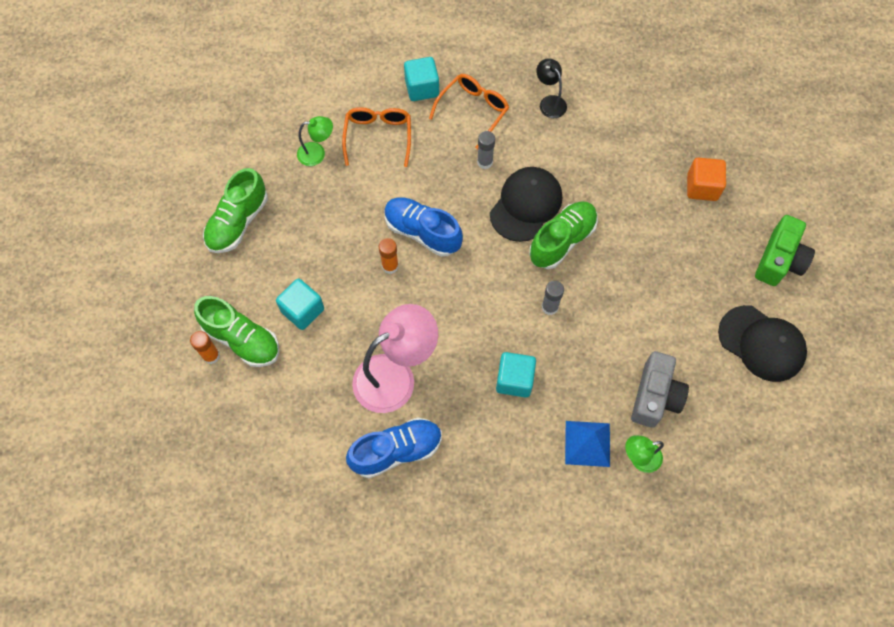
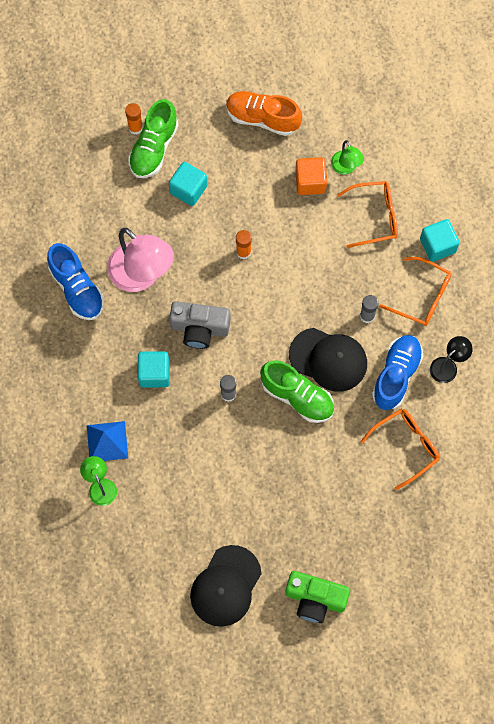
camera: 80 degrees right, 5 degrees up
green shoe [203,168,268,253] -> orange shoe [226,91,302,136]
blue shoe [384,197,463,257] -> blue shoe moved to [372,335,423,410]
grey camera [631,351,689,428] -> grey camera moved to [169,301,231,349]
orange cube [687,158,726,201] -> orange cube moved to [295,157,327,195]
none -> orange glasses [360,409,440,490]

